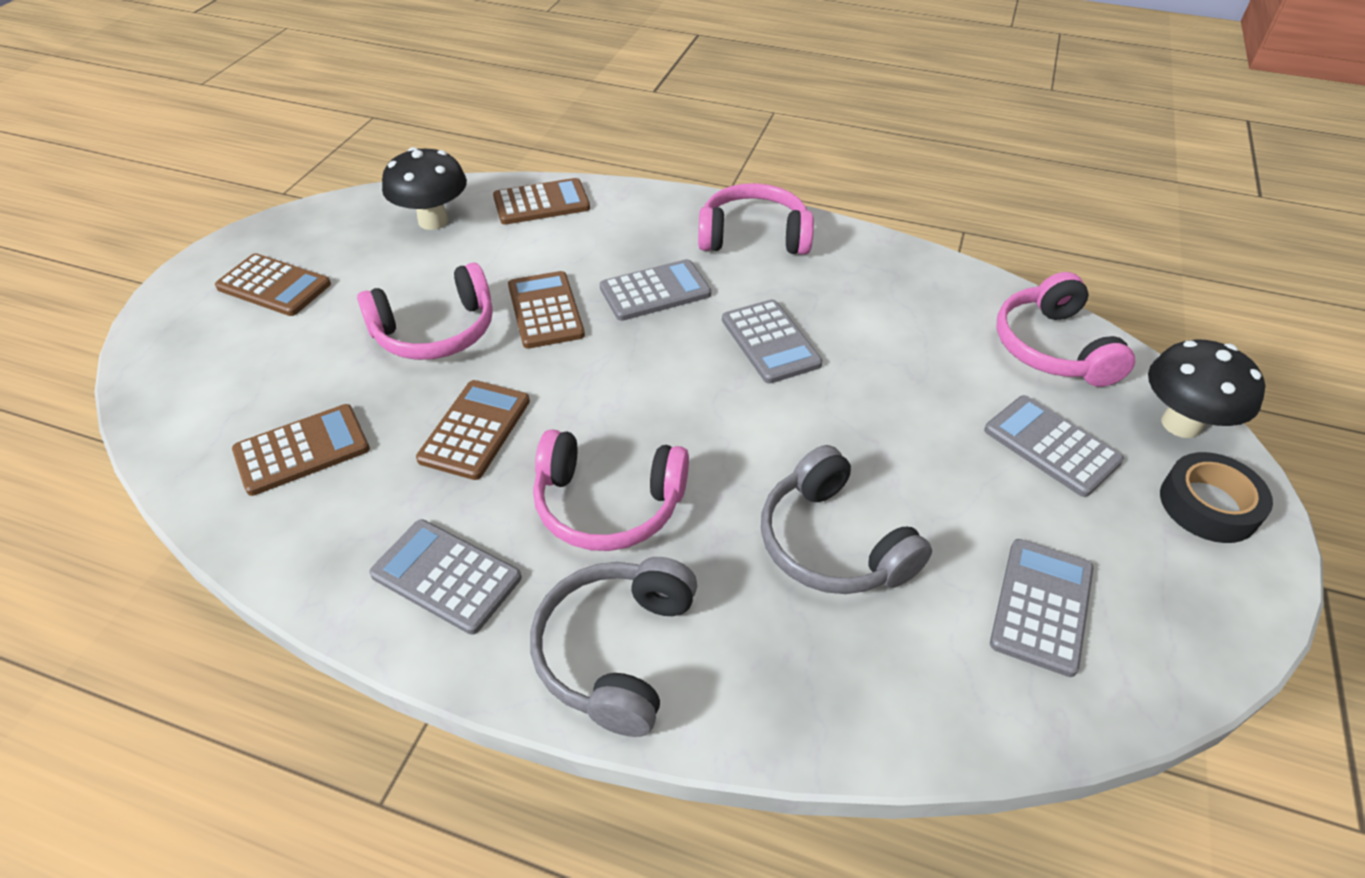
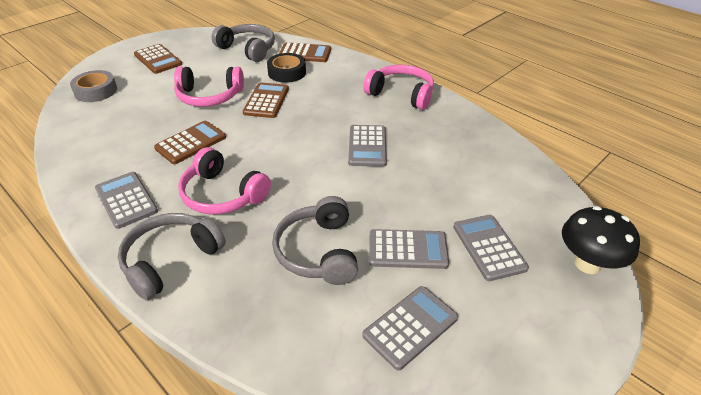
camera: 25 degrees right, 5 degrees down
brown calculator [232,404,370,496] -> none
black mushroom [382,147,467,230] -> grey headphones [212,24,275,62]
grey calculator [600,259,711,321] -> grey calculator moved to [369,229,449,269]
pink headphones [997,272,1135,387] -> none
black tape [1160,452,1273,543] -> black tape moved to [267,53,306,83]
none -> grey tape [70,70,117,102]

